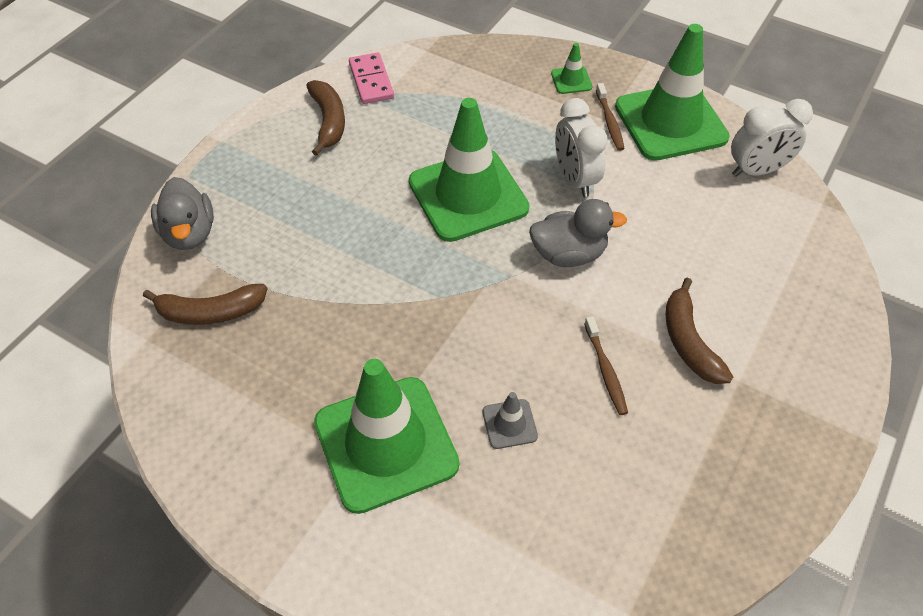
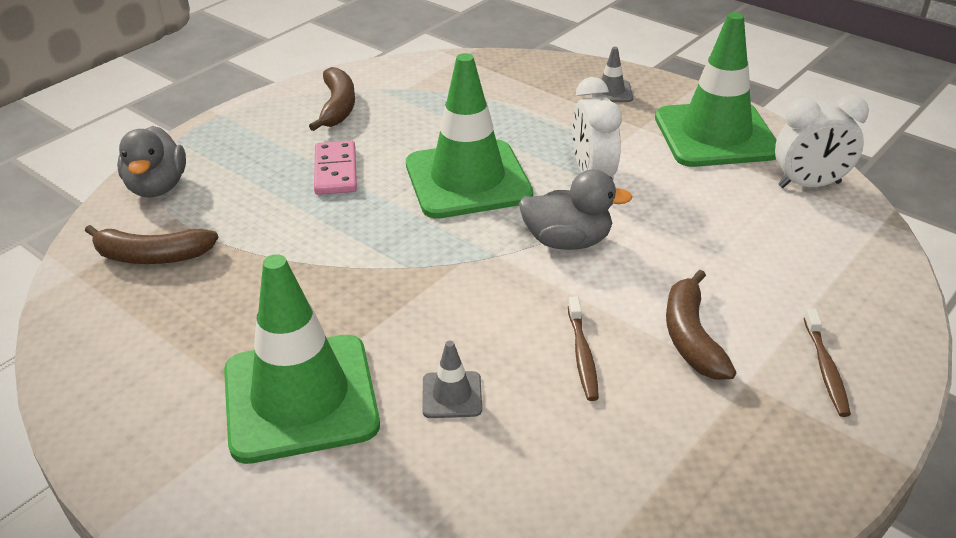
camera: 10 degrees right, 15 degrees down
pink domino [349,53,394,104] -> pink domino moved to [314,140,357,195]
green traffic cone [551,43,592,94] -> grey traffic cone [592,47,633,102]
brown toothbrush [596,83,625,151] -> brown toothbrush moved to [804,309,851,417]

